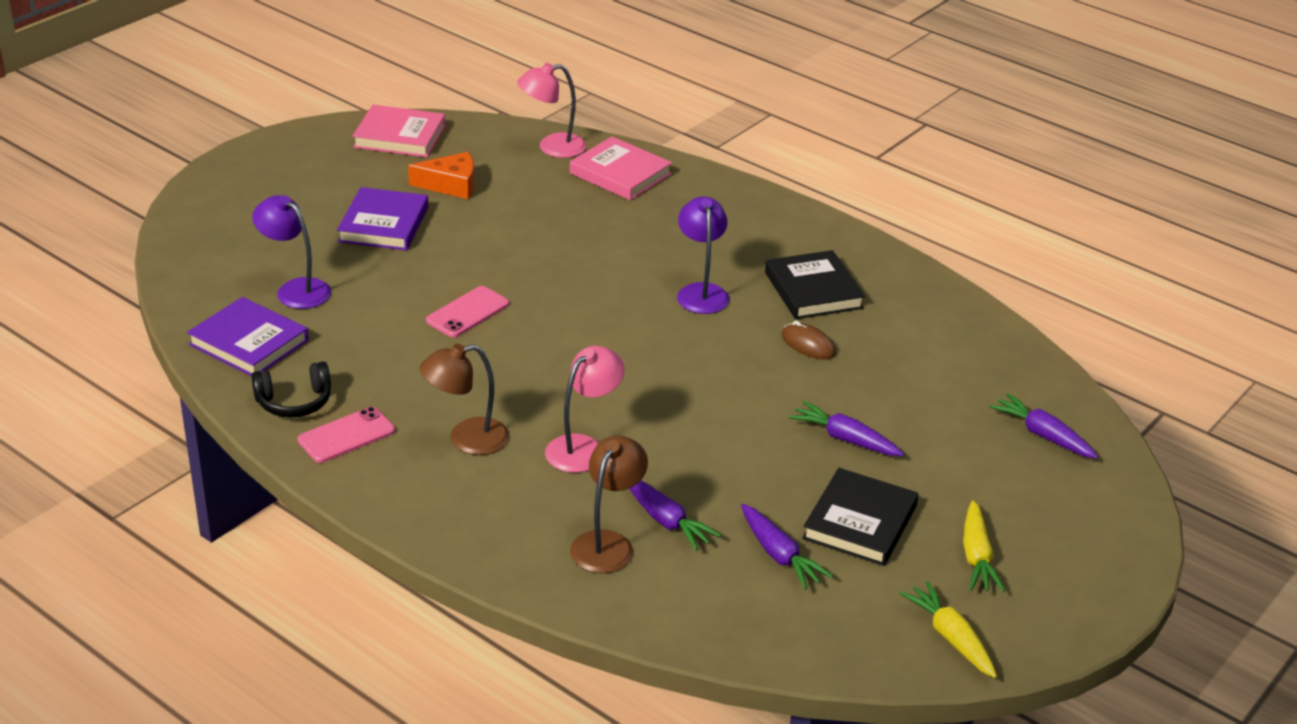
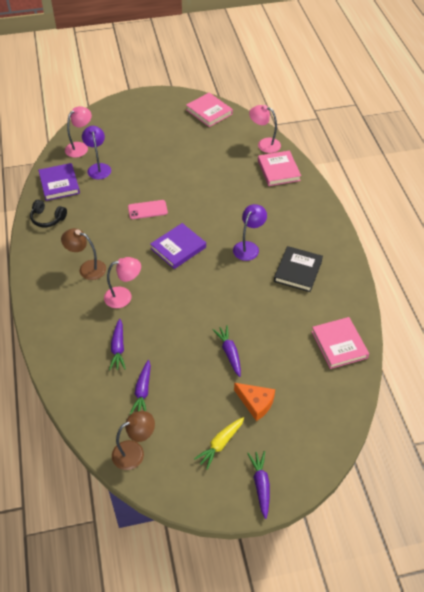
camera: 40 degrees right, 15 degrees up
pink phone [298,407,395,463] -> none
purple book [337,187,428,251] -> purple book moved to [150,223,206,269]
orange cheese [408,152,474,199] -> orange cheese moved to [234,383,275,421]
brown lamp [570,435,648,573] -> brown lamp moved to [112,411,155,470]
brown mouse [782,321,835,359] -> none
black book [802,468,918,566] -> none
yellow carrot [900,581,997,678] -> none
purple carrot [990,393,1098,459] -> purple carrot moved to [247,451,270,519]
none -> pink lamp [65,106,92,157]
none -> pink book [311,317,369,369]

